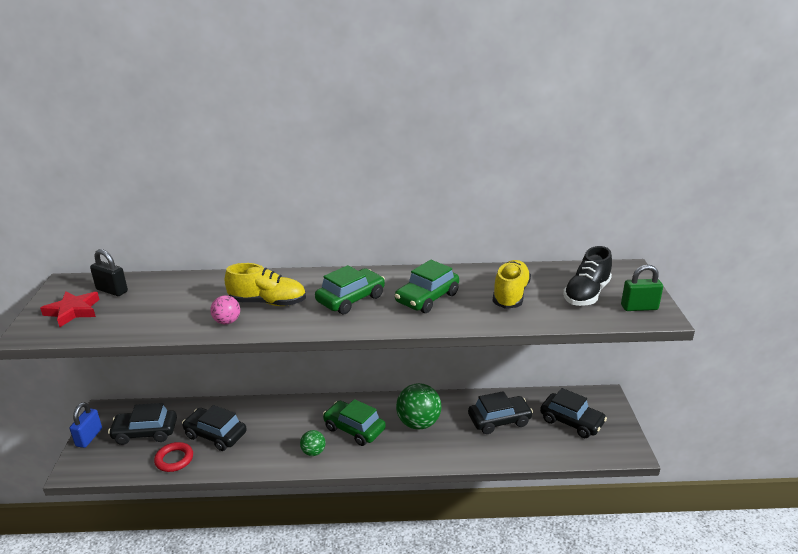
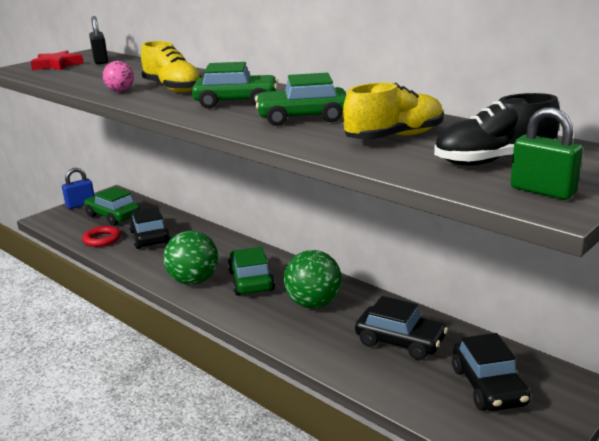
camera: 45 degrees right, 5 degrees down
black car [108,403,177,445] -> green car [84,187,140,226]
green ball [300,430,326,456] -> green ball [163,231,218,285], size x1.87

